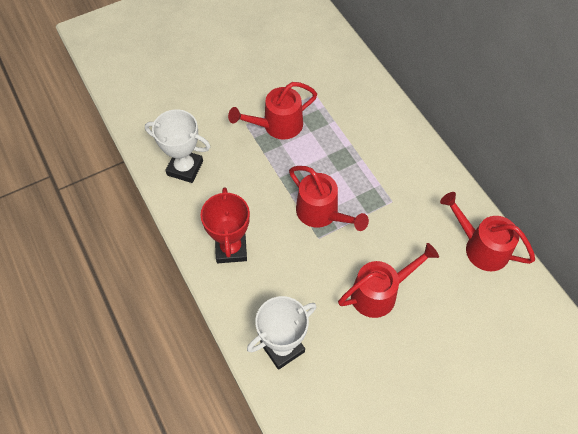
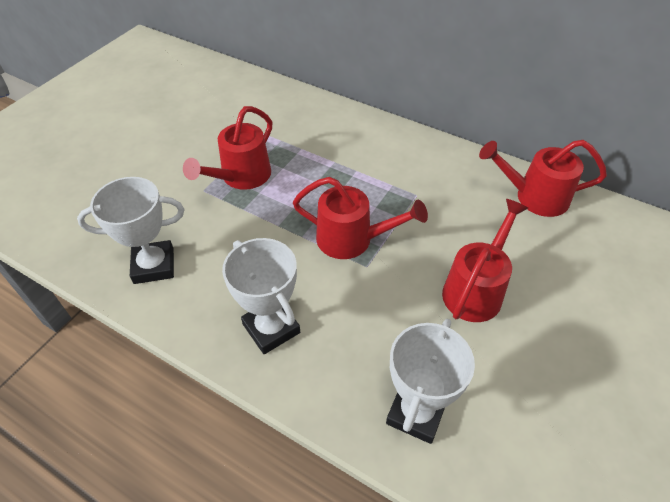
camera: 30 degrees left, 10 degrees down
red trophy [201,187,250,263] -> white trophy [222,238,300,354]

